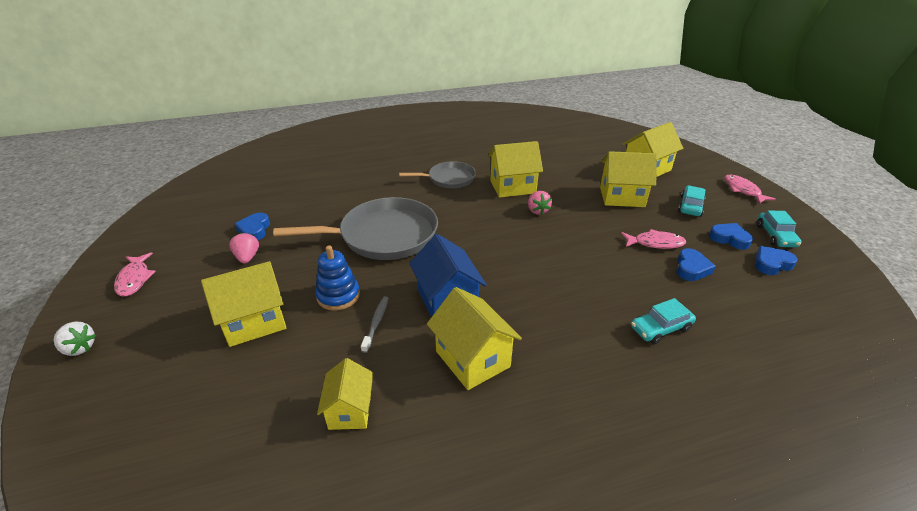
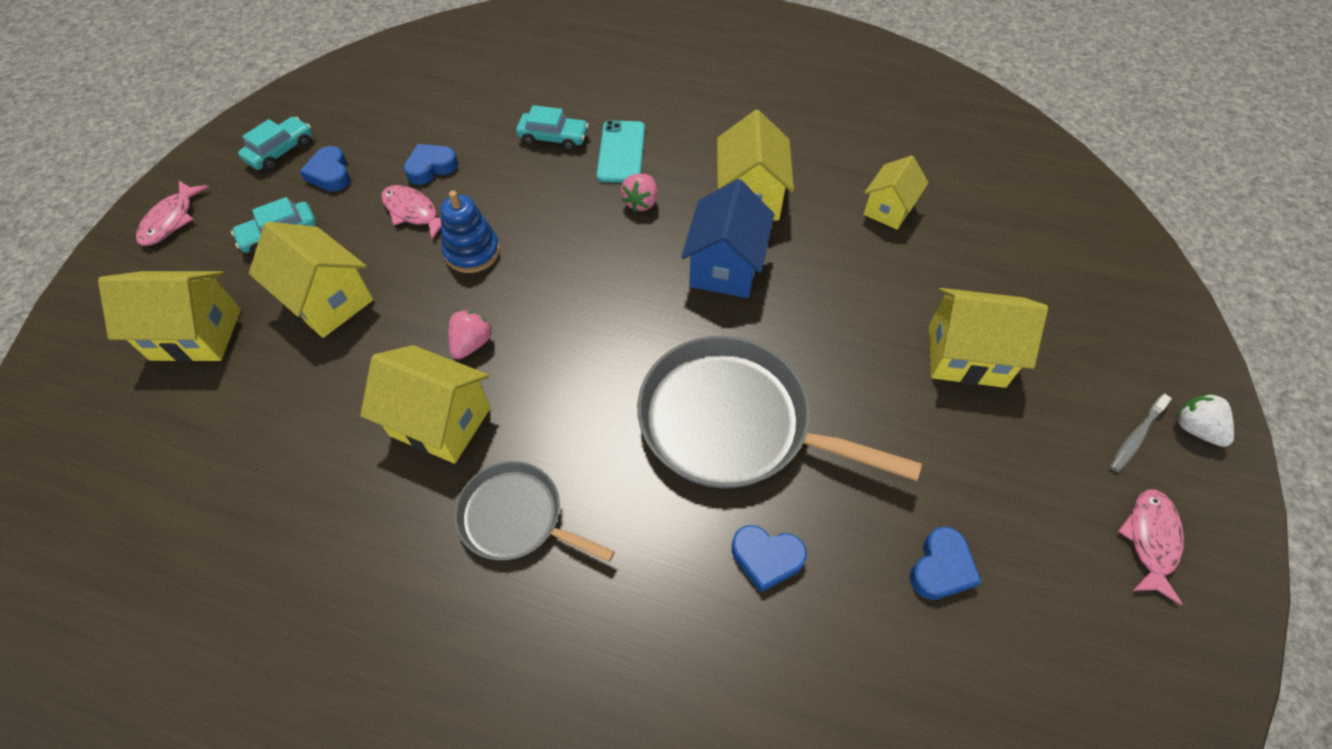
camera: 145 degrees left, 20 degrees up
pink strawberry [229,233,259,264] -> pink strawberry moved to [621,174,657,212]
blue stacking toy [315,245,360,311] -> blue stacking toy moved to [440,191,500,273]
grey toothbrush [361,296,389,353] -> grey toothbrush moved to [1110,394,1172,473]
blue heart [755,246,798,275] -> blue heart moved to [732,525,807,593]
none -> turquoise phone [596,120,645,183]

